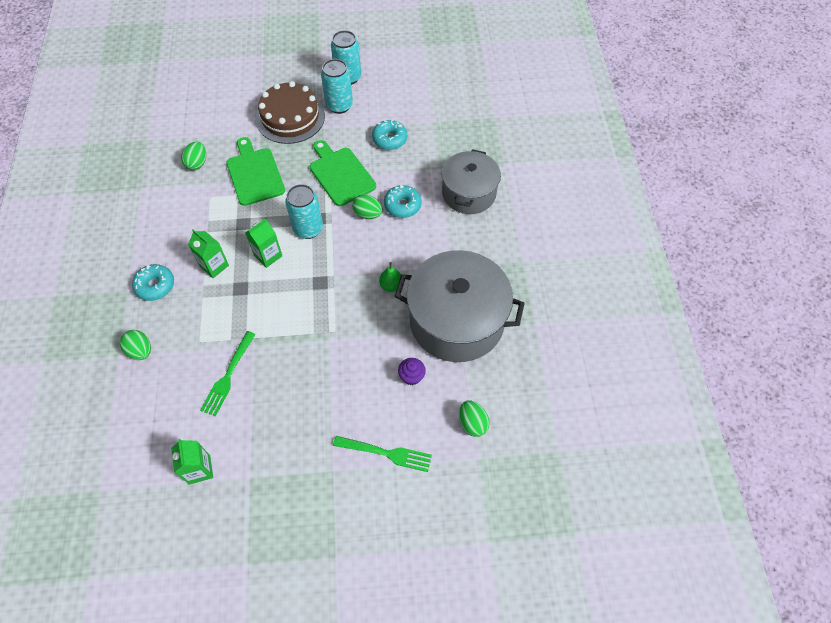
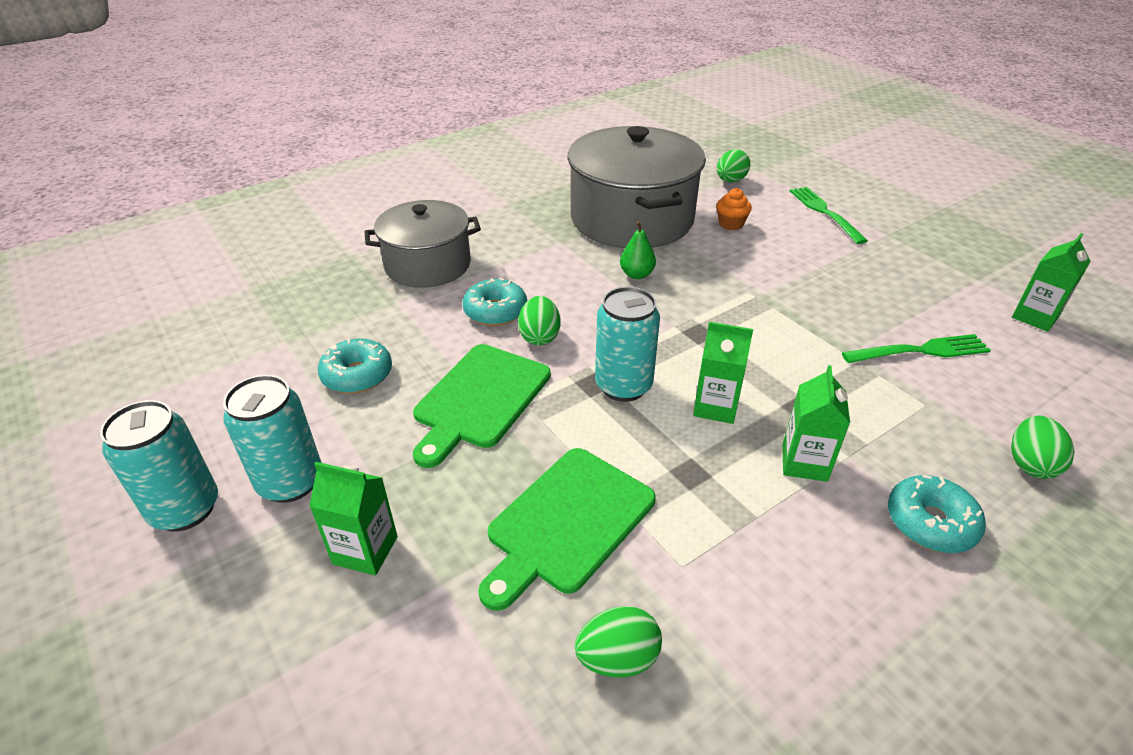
camera: 120 degrees left, 20 degrees down
brown cake [256,81,325,144] -> green carton [309,462,398,576]
purple cupcake [398,358,426,385] -> orange cupcake [716,188,752,230]

